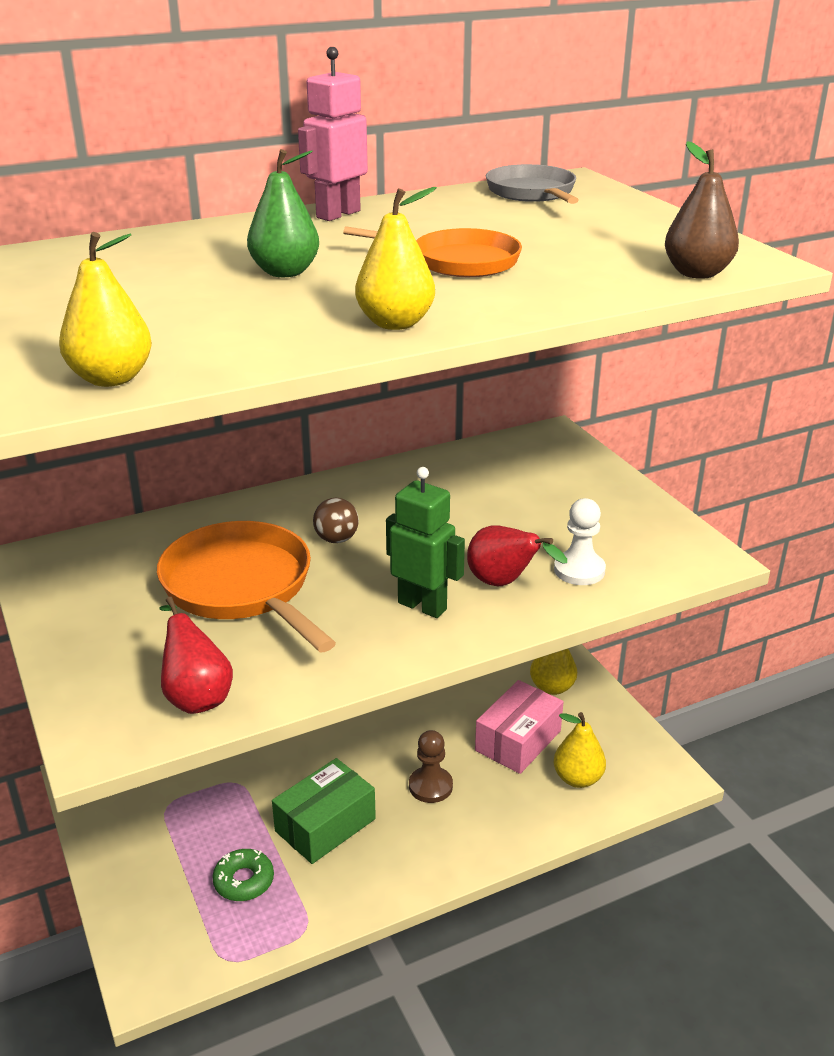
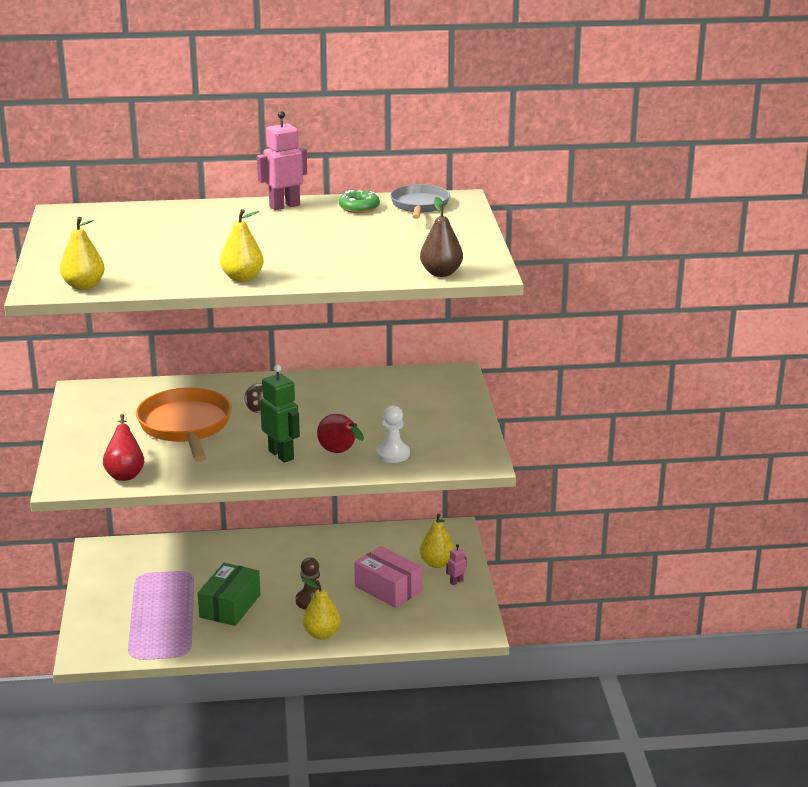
camera: 20 degrees right, 5 degrees down
green donut [212,849,274,901] -> green donut moved to [339,190,380,213]
green pear [247,149,319,277] -> none
green box [272,758,376,864] -> green box turned 45 degrees counterclockwise [198,563,261,626]
orange pan [343,226,522,277] -> none
pink box [475,680,564,774] -> pink box turned 75 degrees clockwise [355,546,422,608]
yellow pear [554,712,606,788] -> yellow pear moved to [301,578,341,640]
none -> pink robot [446,544,467,585]

